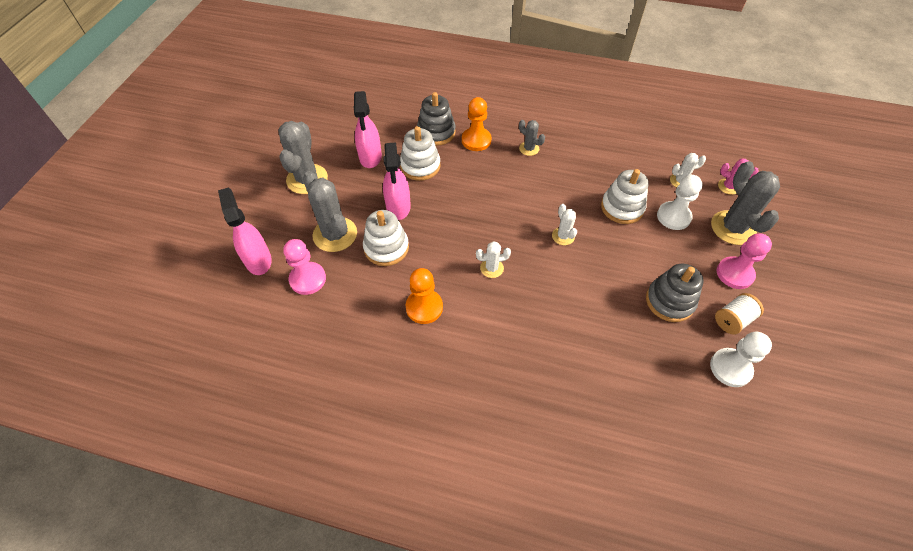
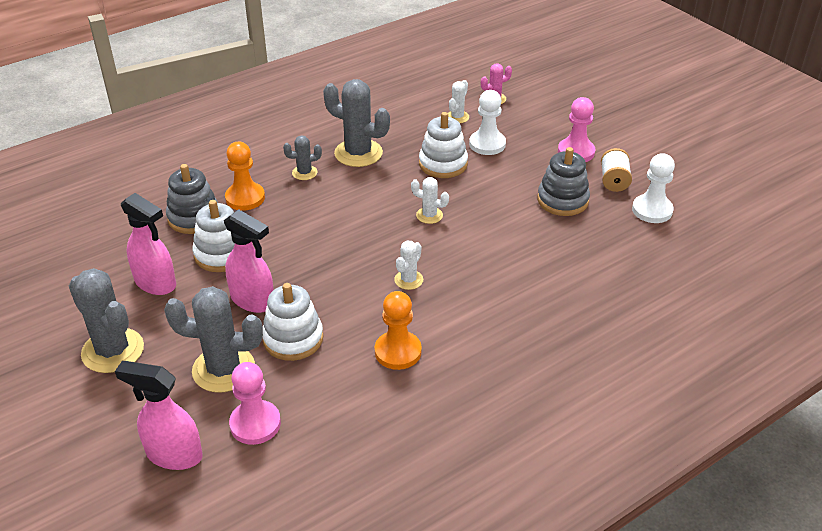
camera: 50 degrees left, 15 degrees down
grey cactus [711,161,780,245] -> grey cactus moved to [323,79,390,167]

